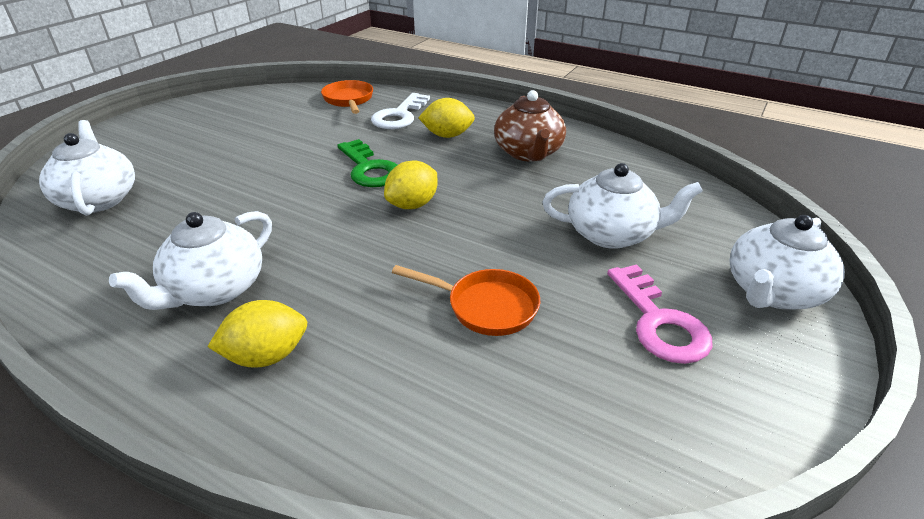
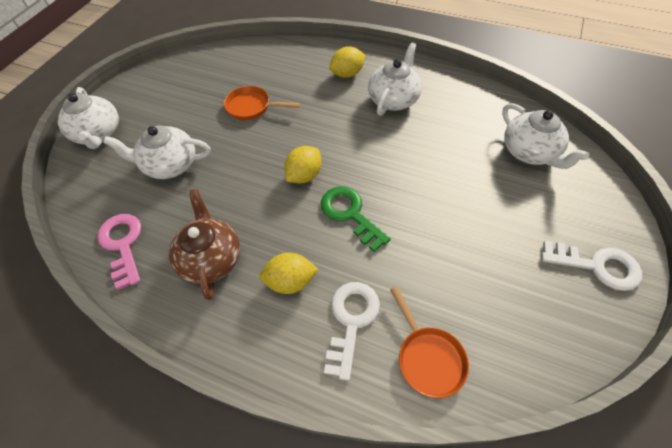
camera: 175 degrees right, 20 degrees up
pink key [607,264,712,364] -> pink key moved to [97,214,141,290]
white teapot [730,215,845,309] -> white teapot turned 120 degrees clockwise [58,87,119,149]
none -> white key [541,241,642,291]

